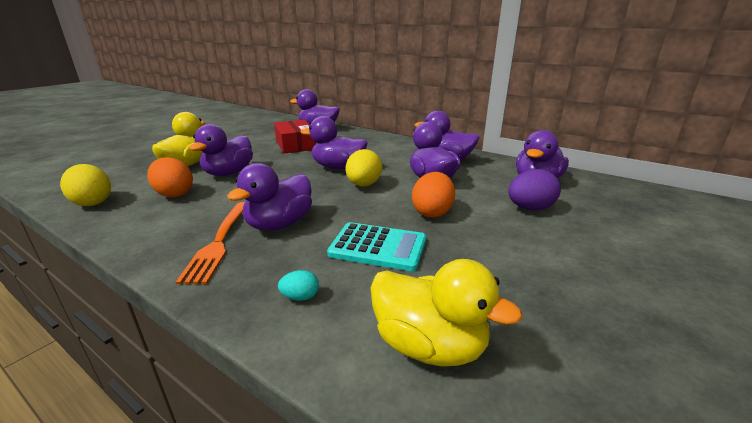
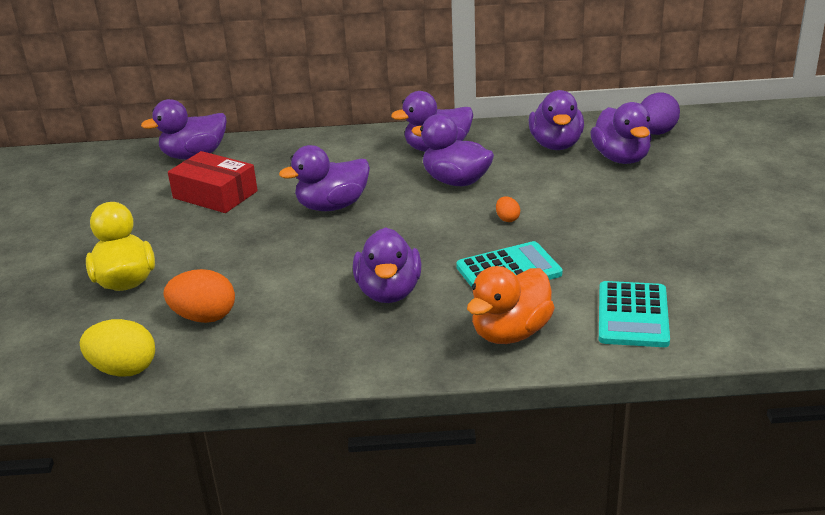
camera: 35 degrees left, 5 degrees up
orange fork [176,202,245,284] -> none
purple duck [189,124,253,176] -> purple duck moved to [590,102,652,164]
turquoise egg [278,270,319,301] -> orange duck [467,266,555,344]
yellow egg [346,149,382,187] -> none
yellow duck [370,259,523,367] -> turquoise calculator [599,281,670,347]
orange egg [412,172,455,218] -> orange egg [496,196,520,222], size x0.50
purple egg [508,169,561,210] -> purple egg moved to [641,93,680,135]

